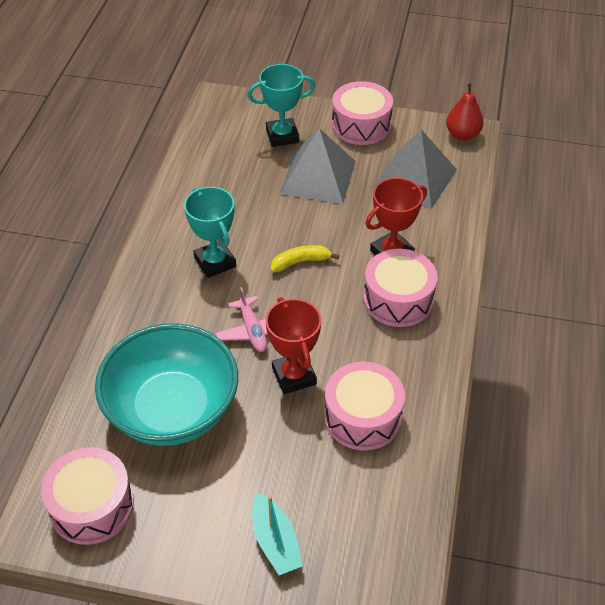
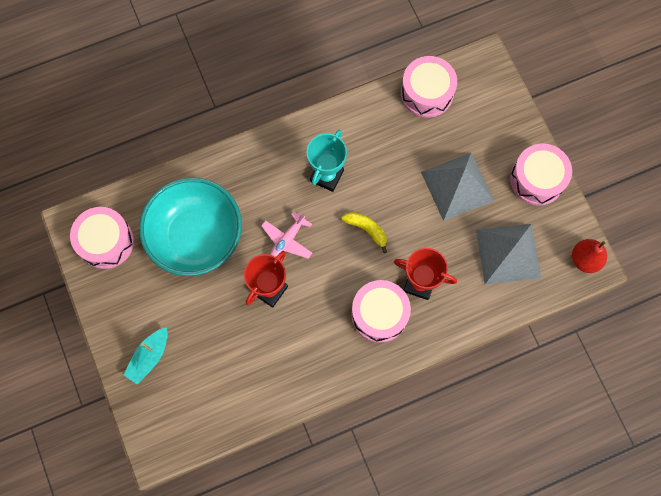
camera: 55 degrees right, 25 degrees up
turquoise trophy [247,64,316,147] -> none
pink drum [324,362,405,451] -> pink drum moved to [401,56,457,118]

